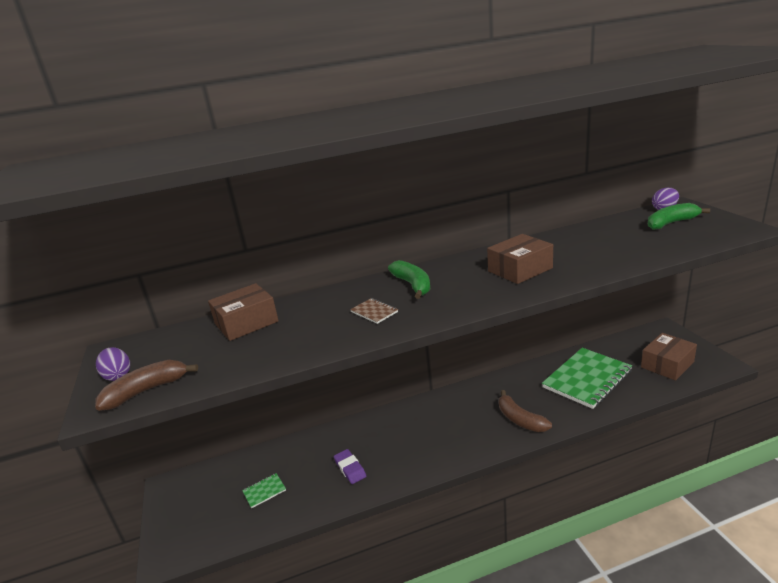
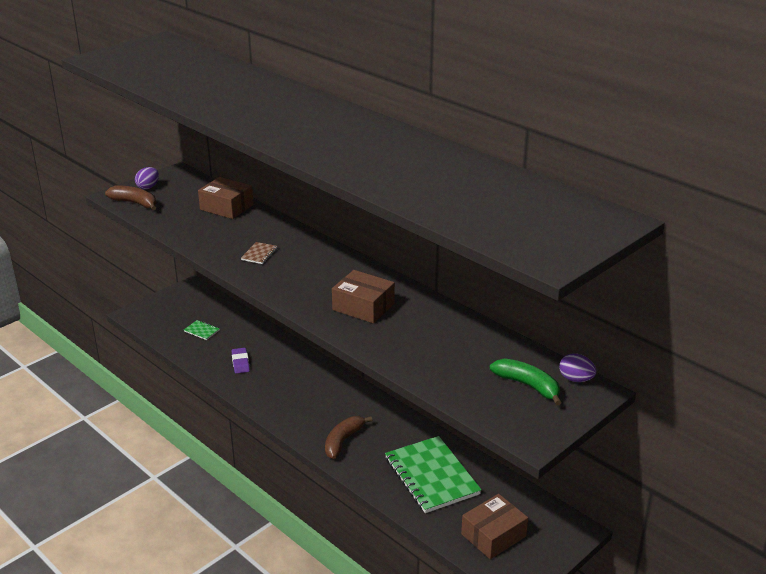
camera: 60 degrees right, 5 degrees up
purple eraser [334,449,366,484] -> purple eraser turned 45 degrees counterclockwise [231,348,250,373]
green banana [388,260,430,299] -> none
green notebook [542,348,632,409] -> green notebook turned 45 degrees clockwise [385,436,482,513]
brown box [641,333,697,381] -> brown box turned 60 degrees counterclockwise [461,494,528,559]

